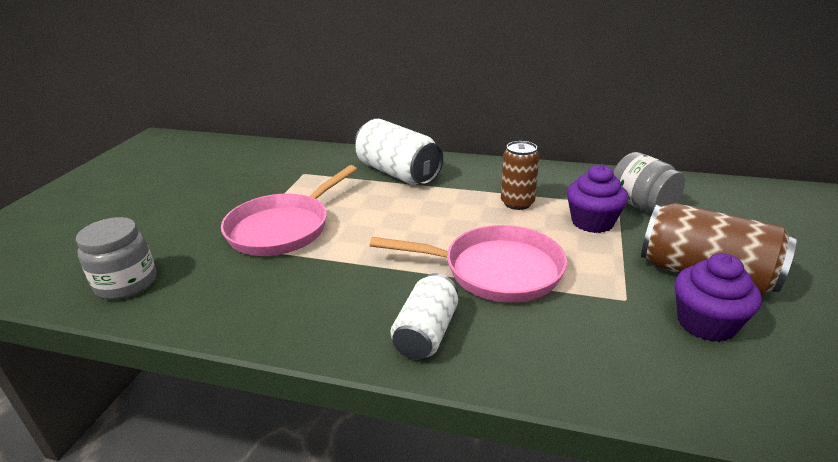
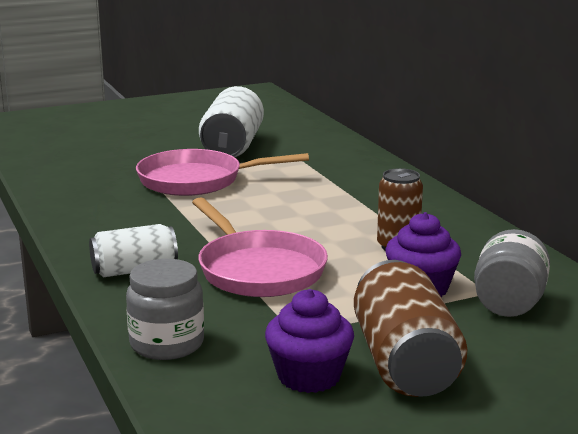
camera: 50 degrees right, 10 degrees down
grey jar [76,217,157,300] -> grey jar moved to [126,259,204,360]
white can [355,119,443,185] -> white can moved to [199,86,264,157]

